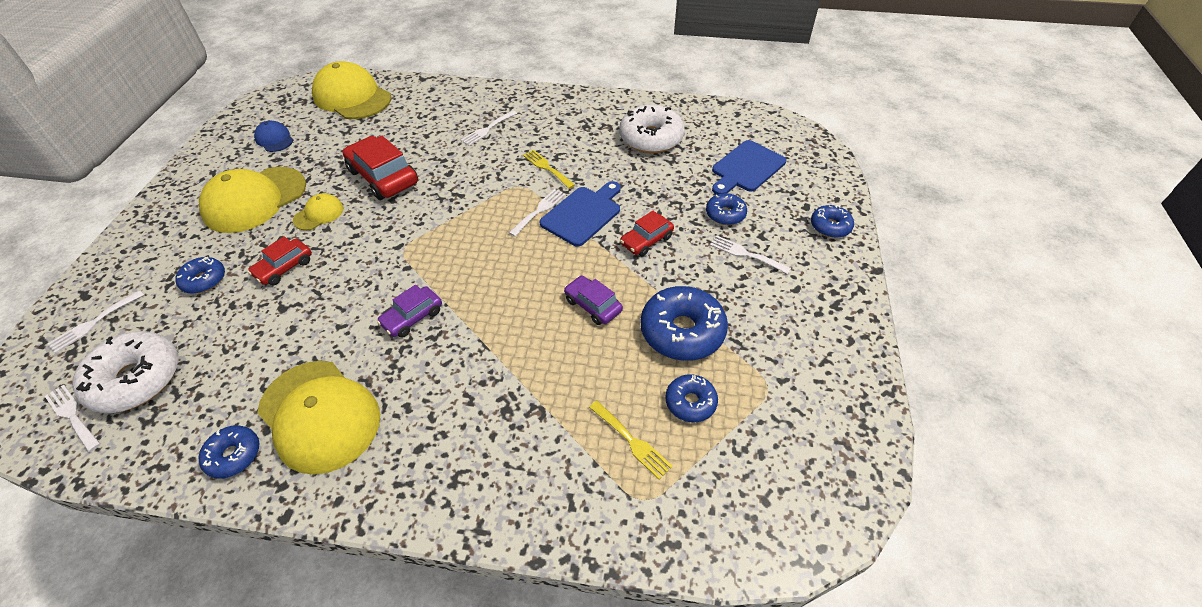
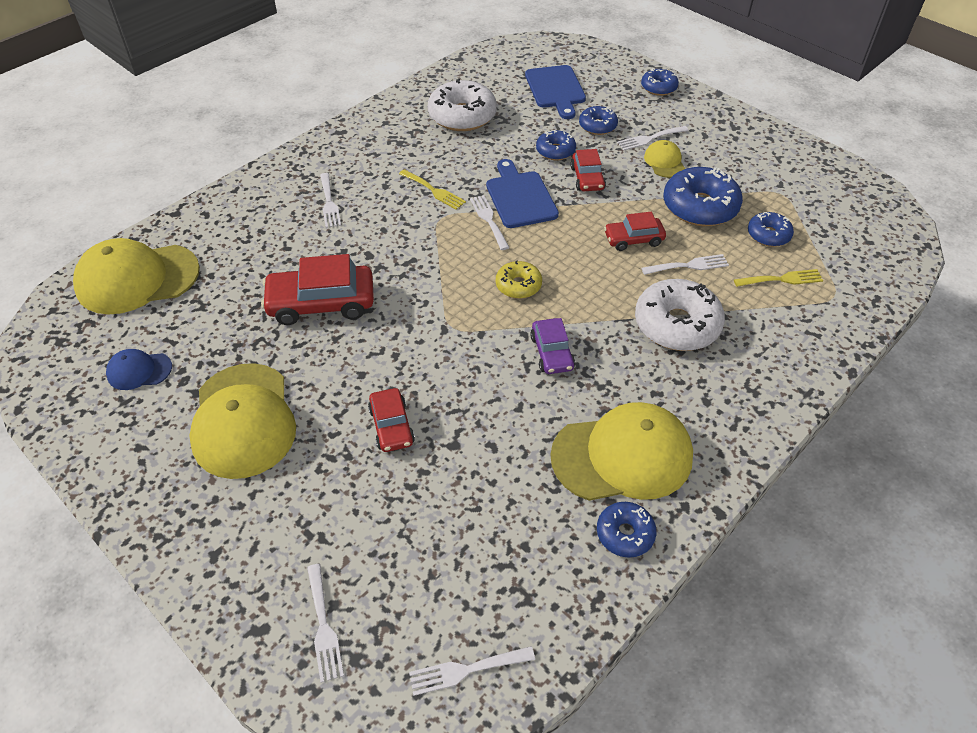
camera: 55 degrees left, 0 degrees up
white donut [72,331,179,413] -> white donut moved to [635,279,725,351]
blue donut [175,257,225,294] -> blue donut moved to [536,130,576,160]
yellow cap [293,193,344,230] -> yellow cap moved to [644,140,685,178]
yellow fork [523,150,575,189] -> yellow fork turned 135 degrees counterclockwise [399,169,466,210]
purple car [564,276,623,325] -> red car [604,212,666,251]
none -> yellow donut [496,260,542,299]
none -> white fork [642,254,729,275]

